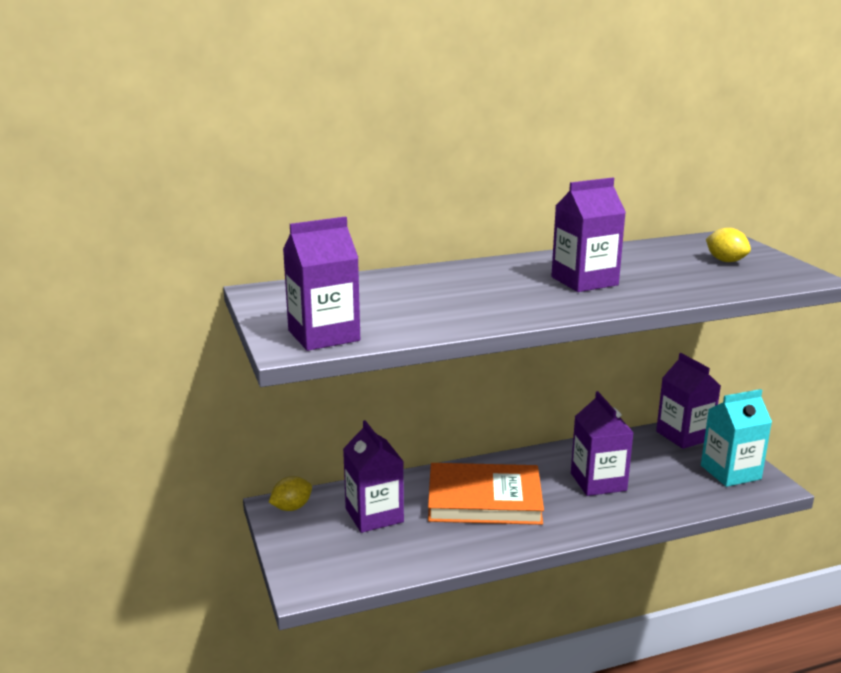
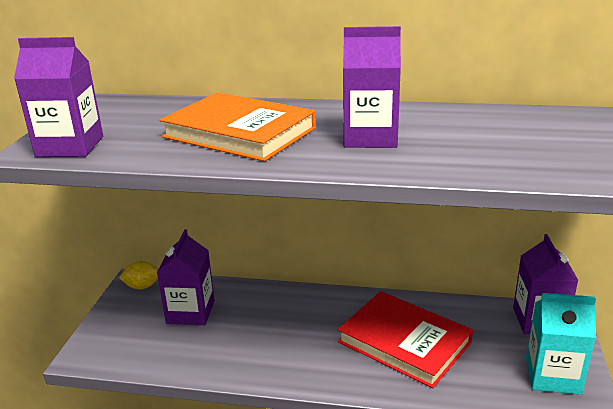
camera: 30 degrees right, 5 degrees up
orange book [428,463,544,525] -> orange book moved to [160,92,316,161]
purple carton [571,391,634,496] -> red book [338,291,473,388]
yellow lemon [706,228,751,262] -> none

